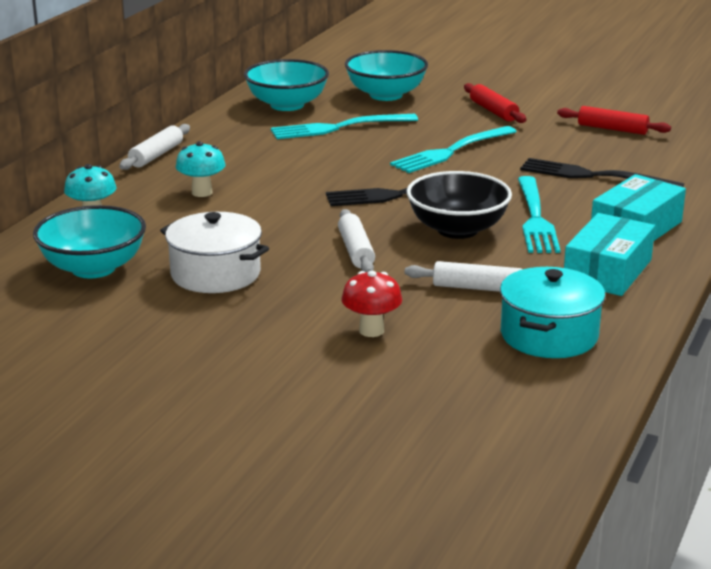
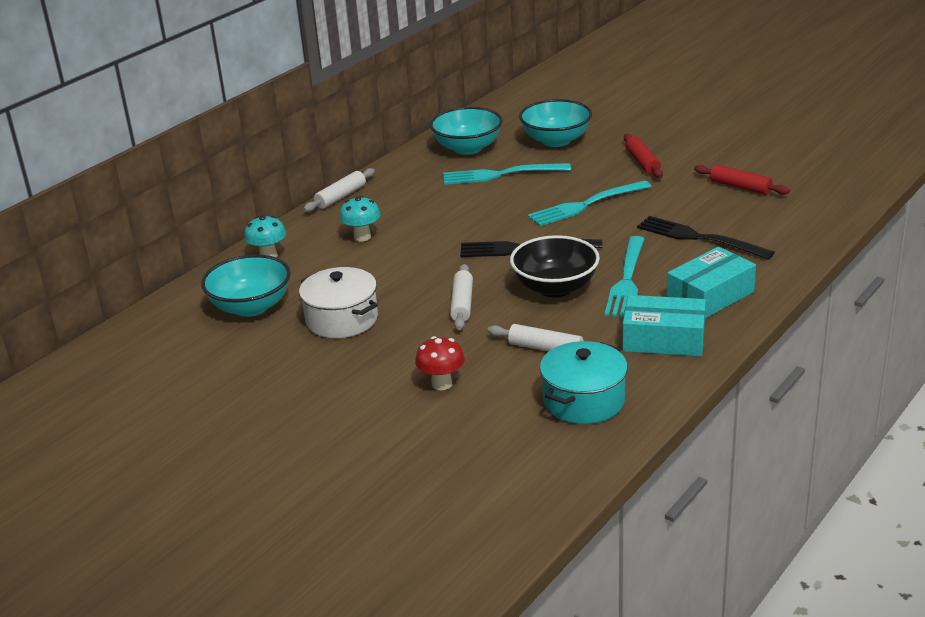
camera: 15 degrees right, 5 degrees up
turquoise box [564,213,655,296] -> turquoise box turned 60 degrees clockwise [623,295,706,356]

